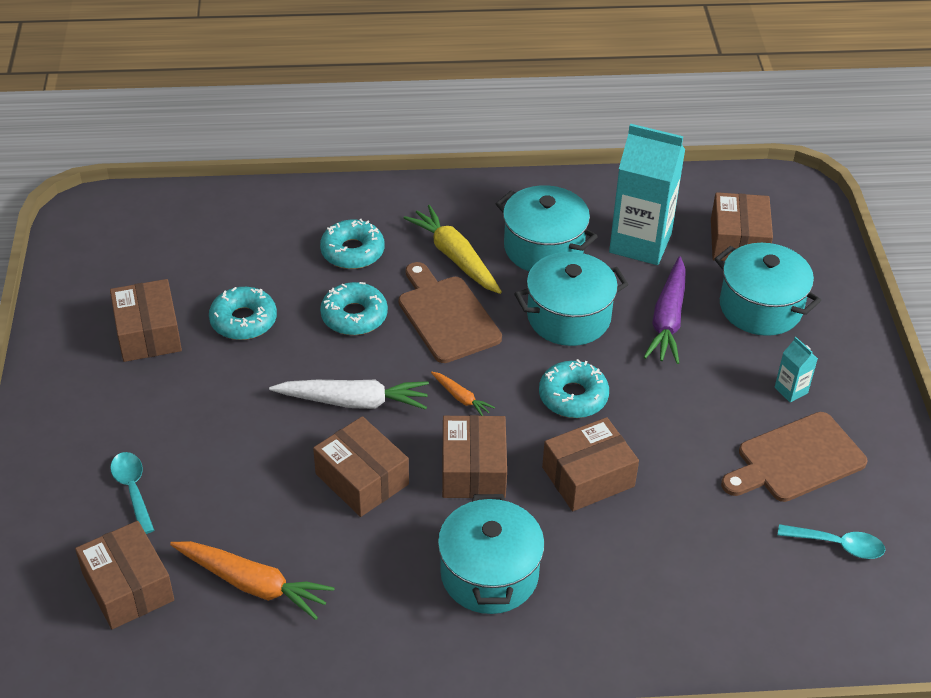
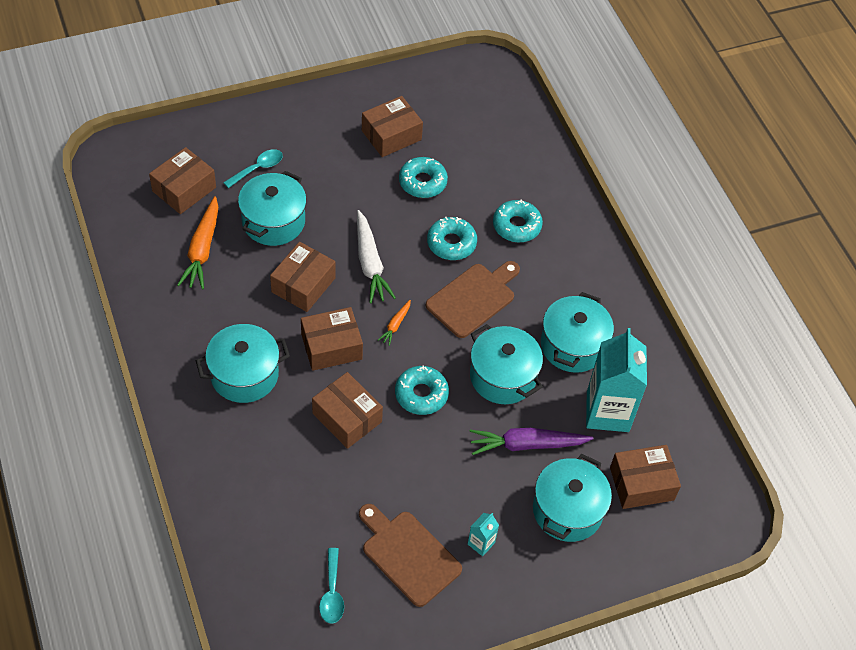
camera: 70 degrees right, 10 degrees up
yellow carrot [404,205,502,294] -> none
none -> turquoise pot [238,171,307,246]

